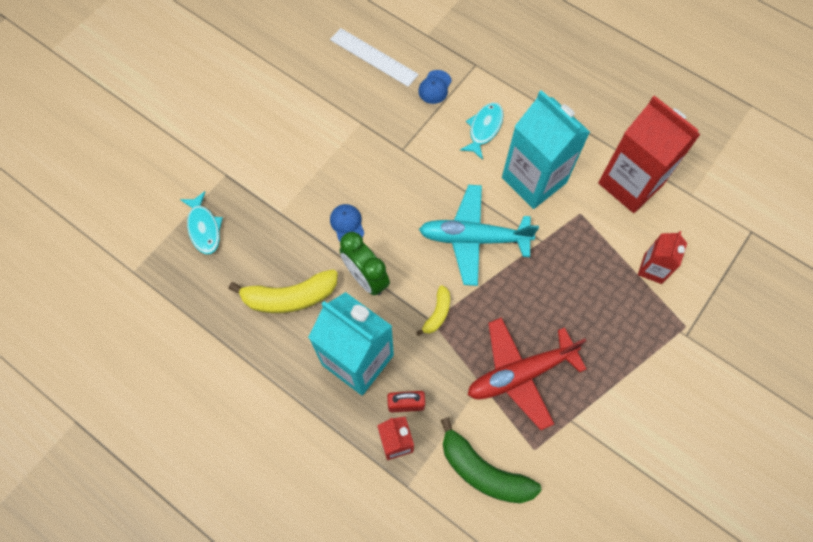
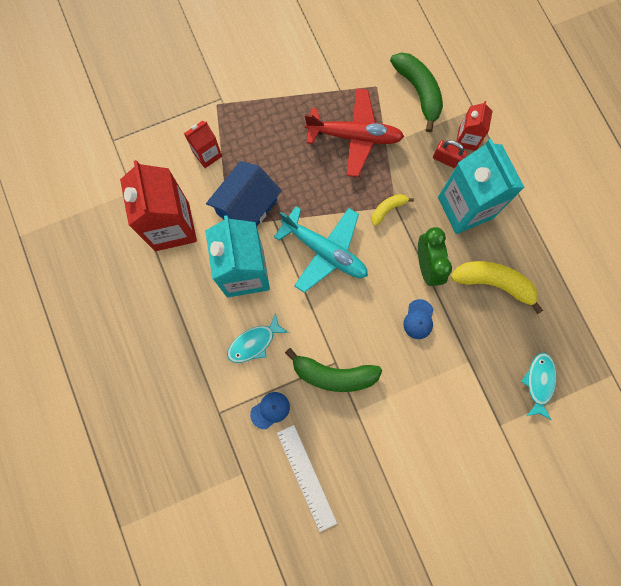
camera: 150 degrees left, 10 degrees up
none -> blue house [206,161,282,227]
none -> green banana [285,348,382,392]

